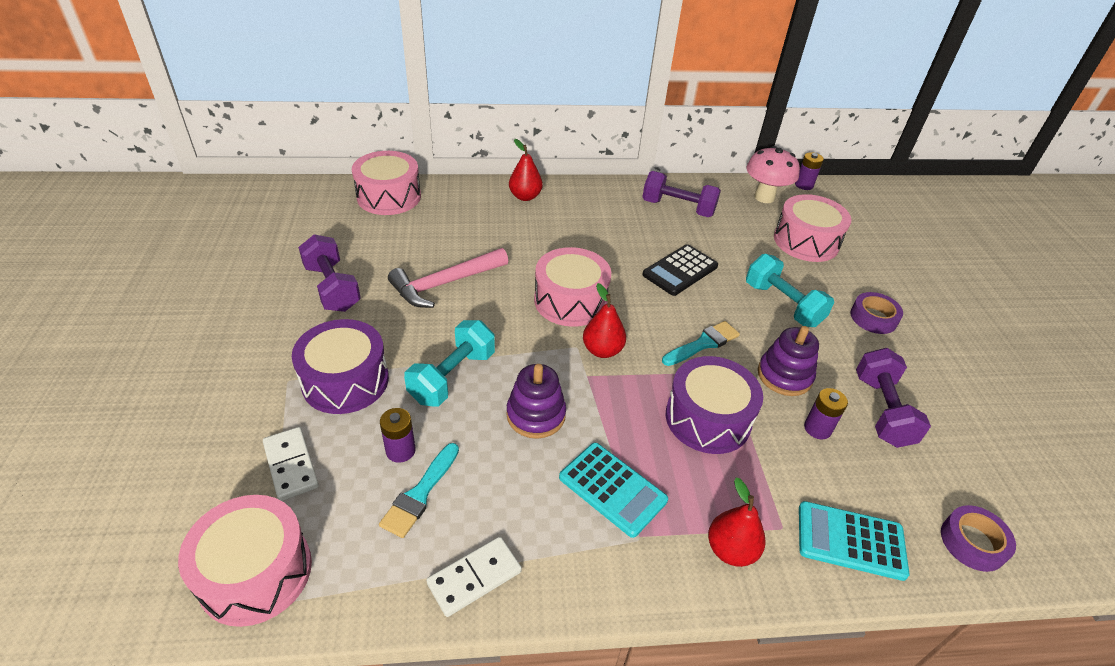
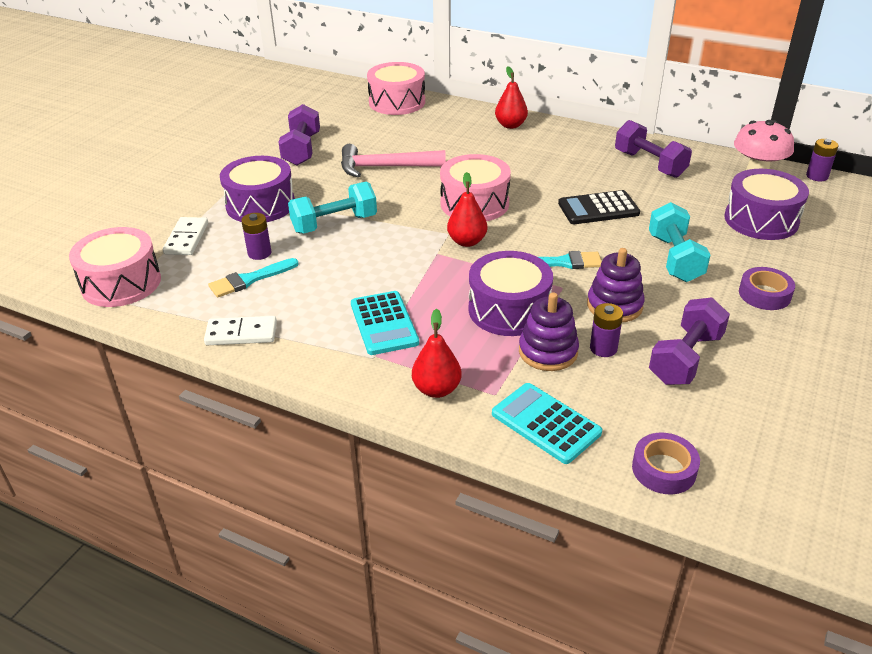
camera: 35 degrees right, 5 degrees down
purple stacking toy [506,364,566,439] -> purple stacking toy moved to [519,292,579,371]
pink drum [774,194,852,262] -> purple drum [724,169,809,240]

